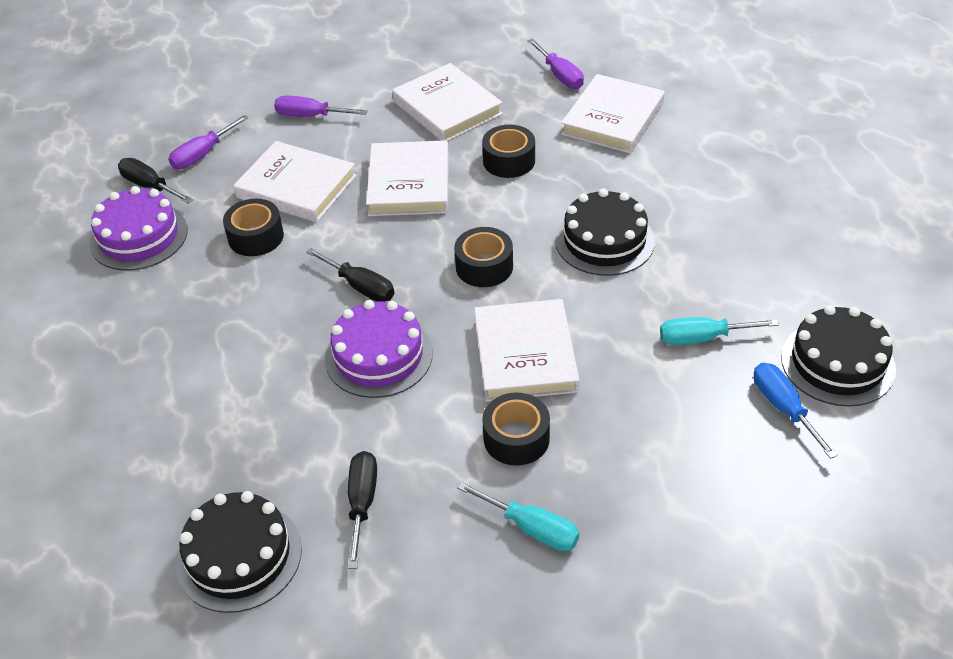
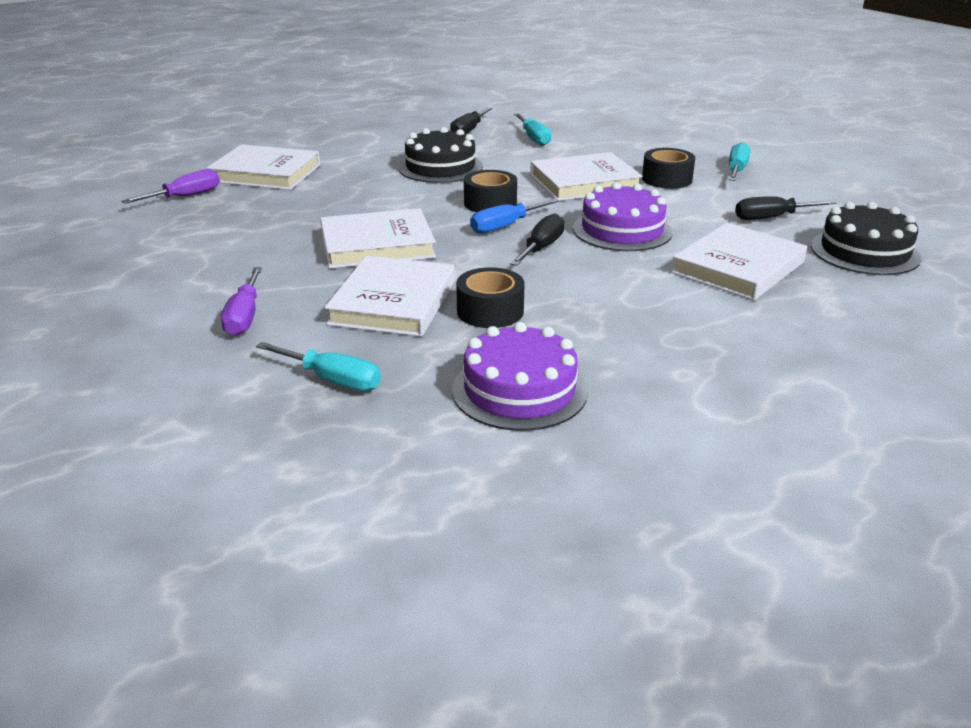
camera: 105 degrees left, 15 degrees down
black screwdriver [118,158,193,203] -> black screwdriver moved to [450,107,493,134]
purple screwdriver [168,115,249,169] -> turquoise screwdriver [256,342,381,391]
white book [392,63,503,141] -> white book moved to [672,223,807,300]
black tape [482,125,535,178] -> none
blue screwdriver [754,363,838,459] -> blue screwdriver moved to [470,199,559,233]
black cake [781,305,896,407] -> none

